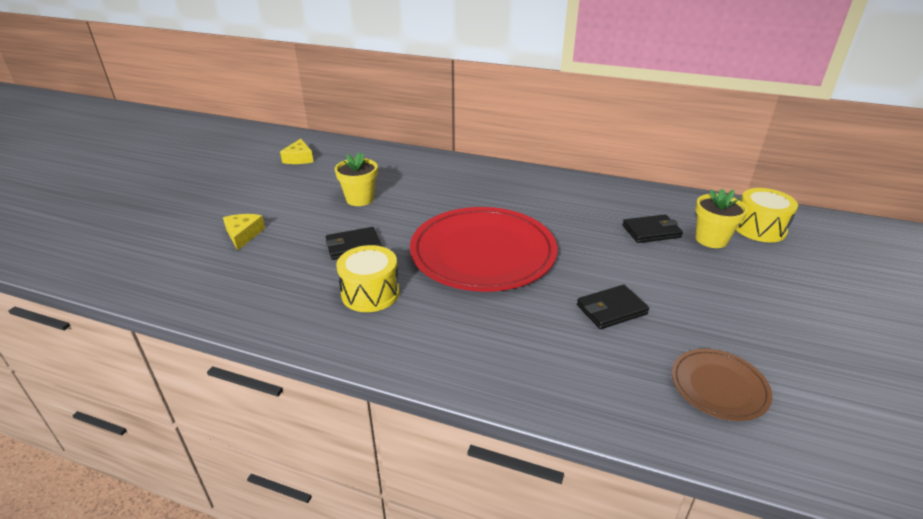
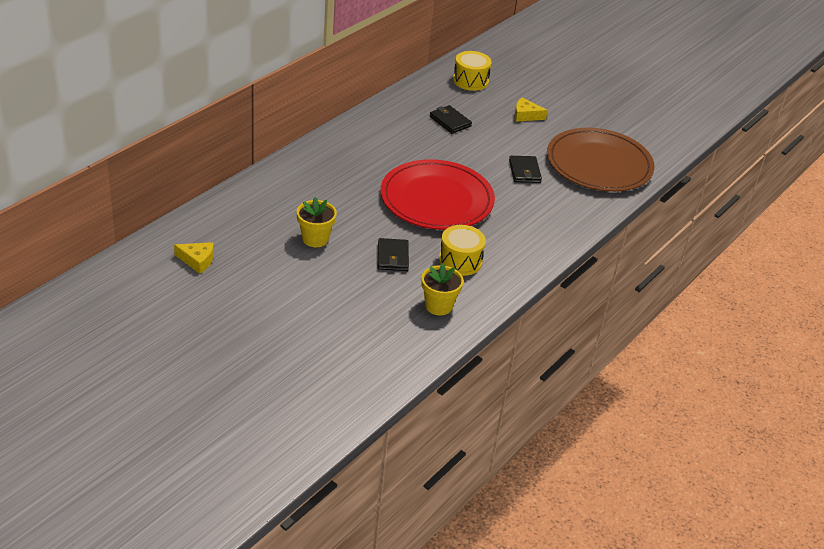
camera: 75 degrees left, 5 degrees up
yellow cheese [223,214,265,250] -> yellow cheese moved to [515,97,548,122]
black wallet [622,214,683,243] -> black wallet turned 45 degrees counterclockwise [430,105,472,134]
brown plate [672,349,772,421] -> brown plate [547,128,655,192], size x2.08
yellow flower pot [695,189,748,248] -> yellow flower pot moved to [421,263,464,316]

